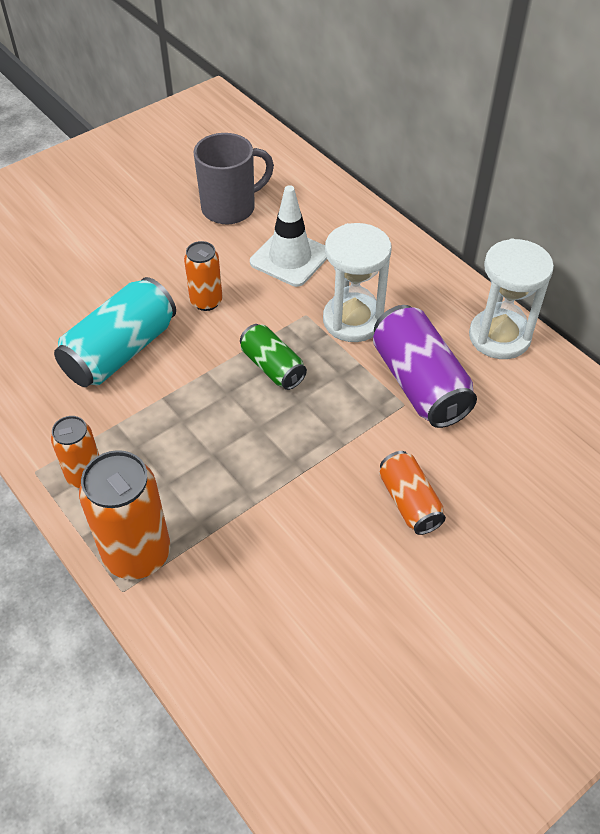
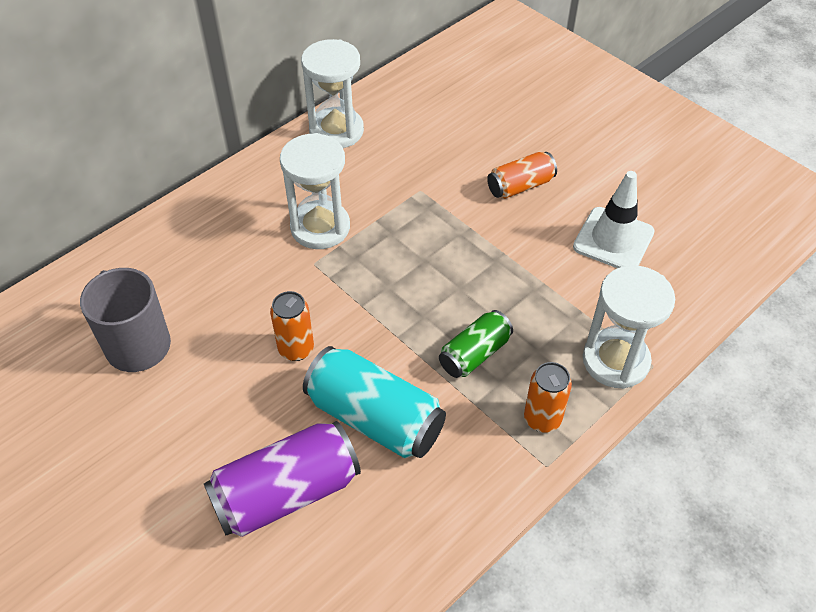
camera: 95 degrees left, 0 degrees up
orange can [79,450,170,580] -> white hourglass [583,265,675,389]
green can [240,324,307,390] -> green can moved to [439,310,513,378]
white traffic cone [250,185,327,287] -> white traffic cone moved to [573,171,655,268]
purple can [373,305,477,428] -> purple can moved to [204,421,361,537]

